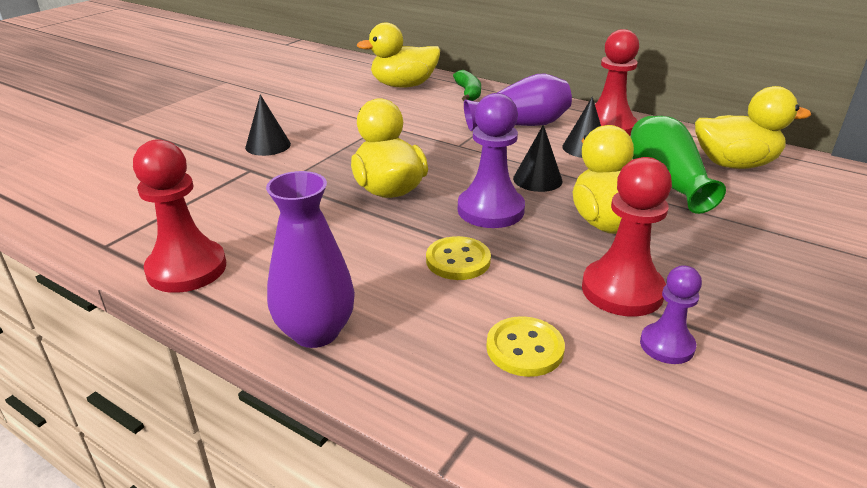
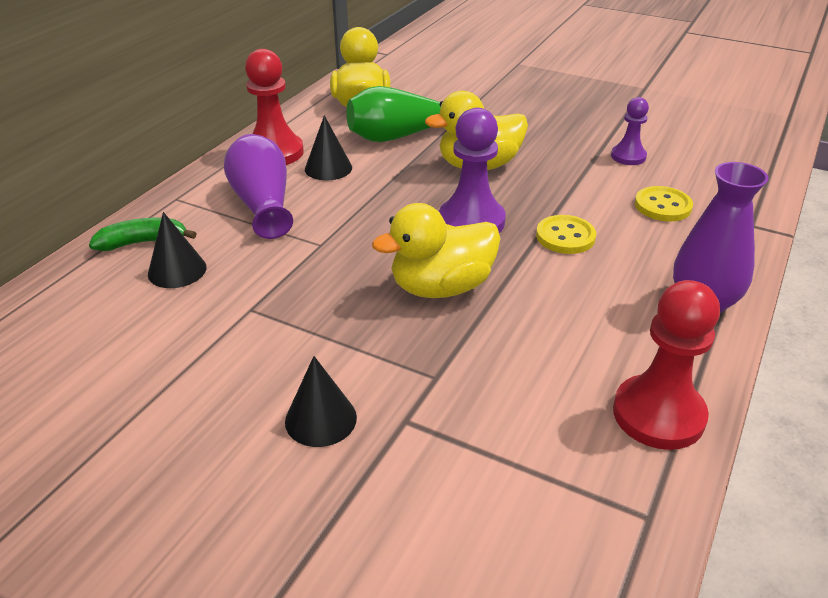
camera: 95 degrees left, 5 degrees up
yellow duck [356,22,440,88] -> none
black cone [513,125,563,192] -> black cone moved to [148,212,206,288]
red pawn [582,157,672,316] -> none

